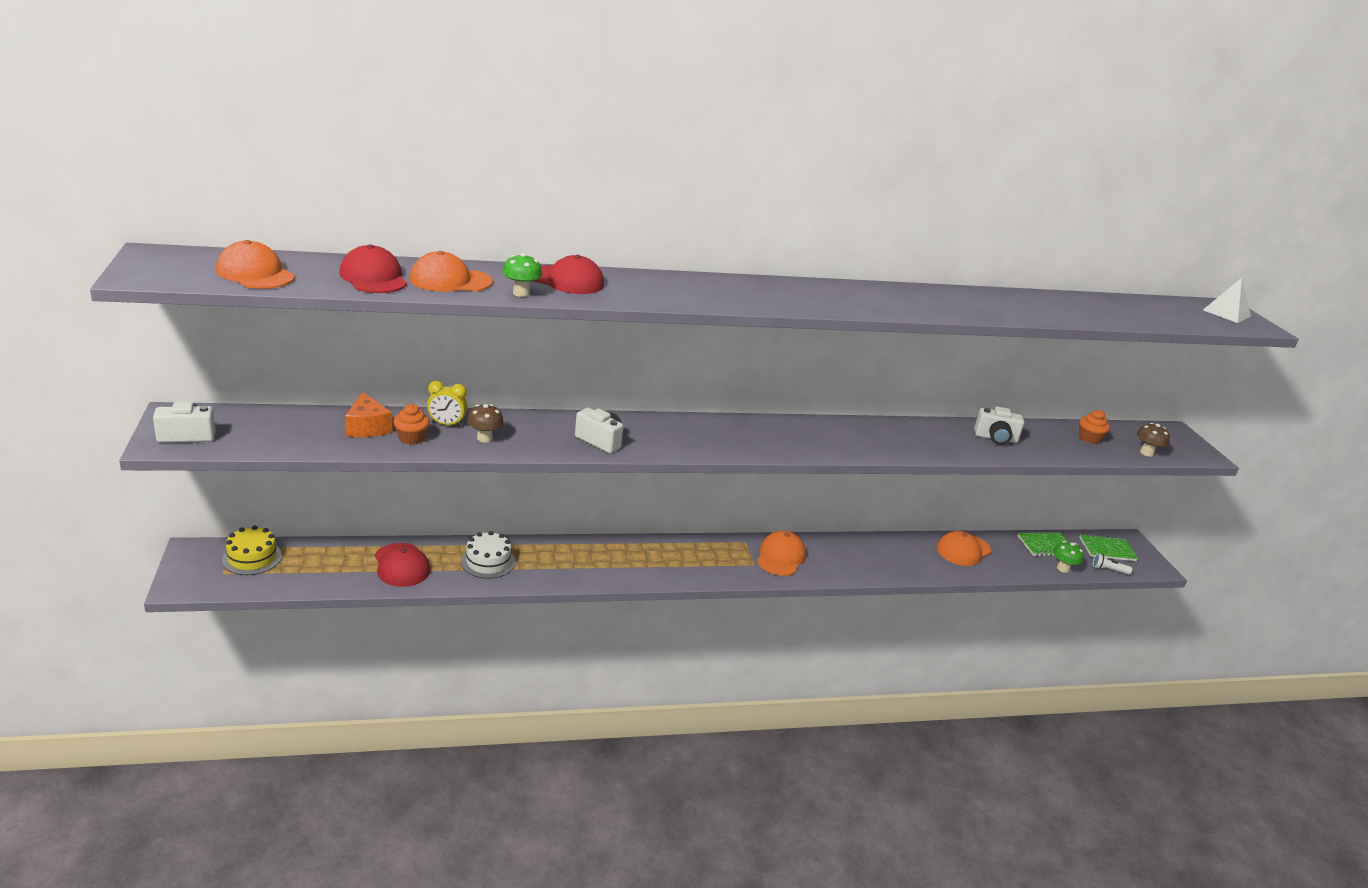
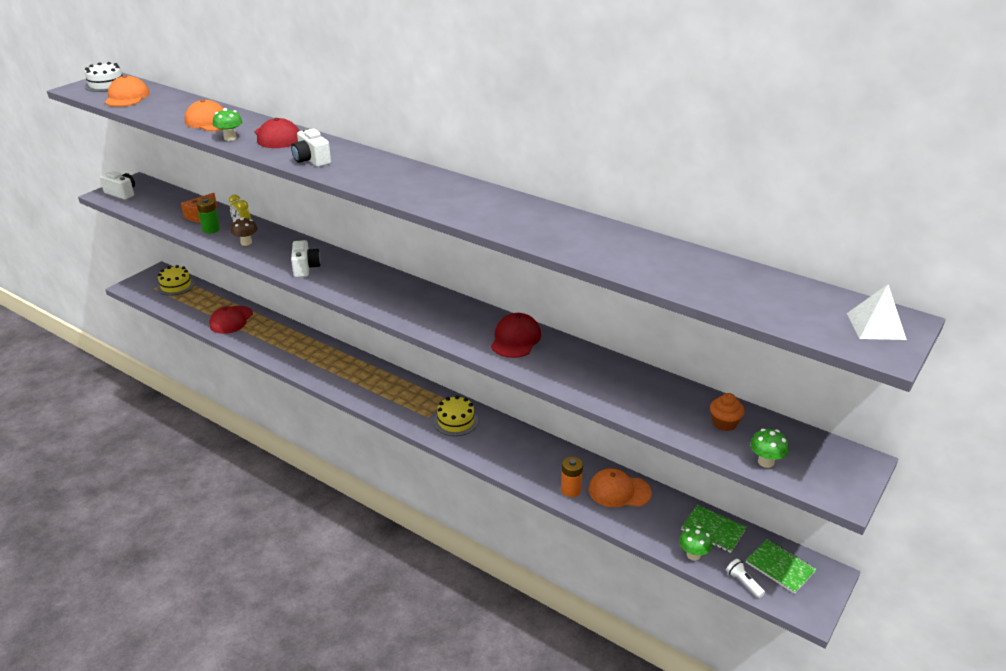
camera: 50 degrees right, 5 degrees up
red cap [339,245,407,293] -> red cap moved to [491,313,541,358]
orange cupcake [393,404,430,445] -> green battery [197,198,220,233]
white cake [461,531,515,579] -> white cake moved to [85,62,123,92]
orange cap [757,531,806,576] -> yellow cake [434,395,478,436]
white camera [974,407,1024,445] -> white camera moved to [291,128,331,167]
brown mushroom [1137,423,1170,457] -> green mushroom [750,429,789,468]
none -> orange battery [561,457,583,497]

